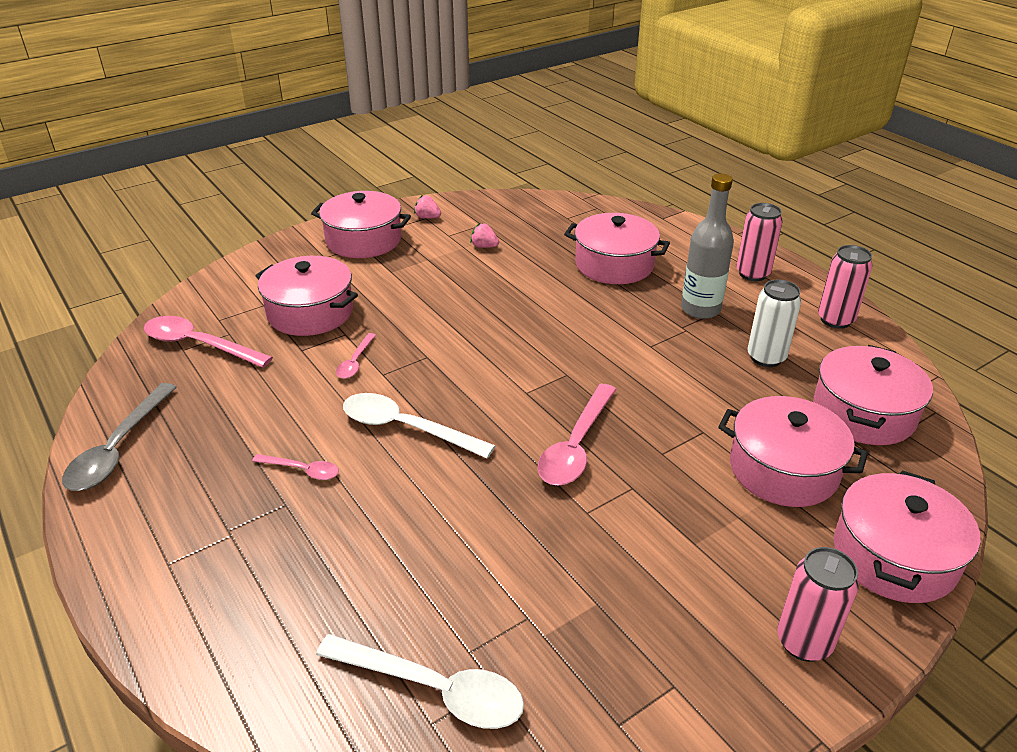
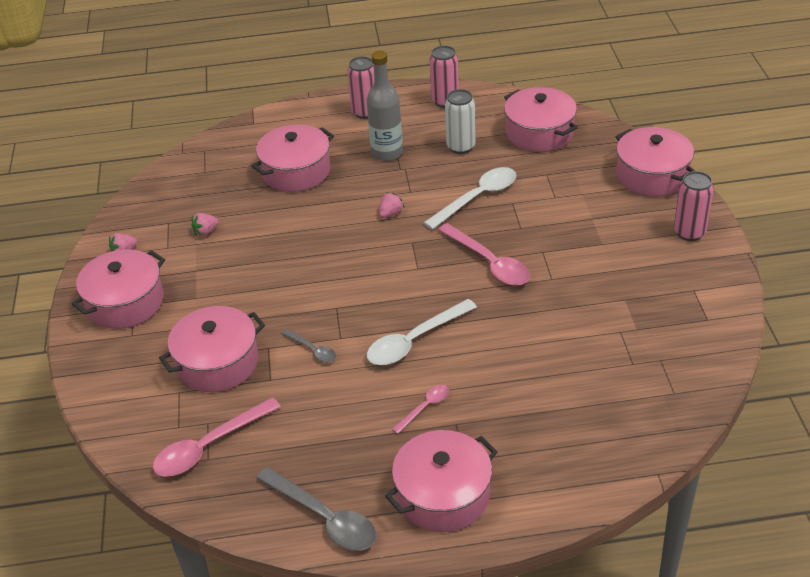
camera: 60 degrees left, 5 degrees up
white spoon [316,634,524,729] -> white spoon moved to [424,167,516,230]
pink spoon [336,333,376,379] -> grey spoon [281,329,336,362]
pink pot [718,396,868,507] -> pink pot moved to [385,430,498,532]
none -> pink strawberry [379,193,405,218]

